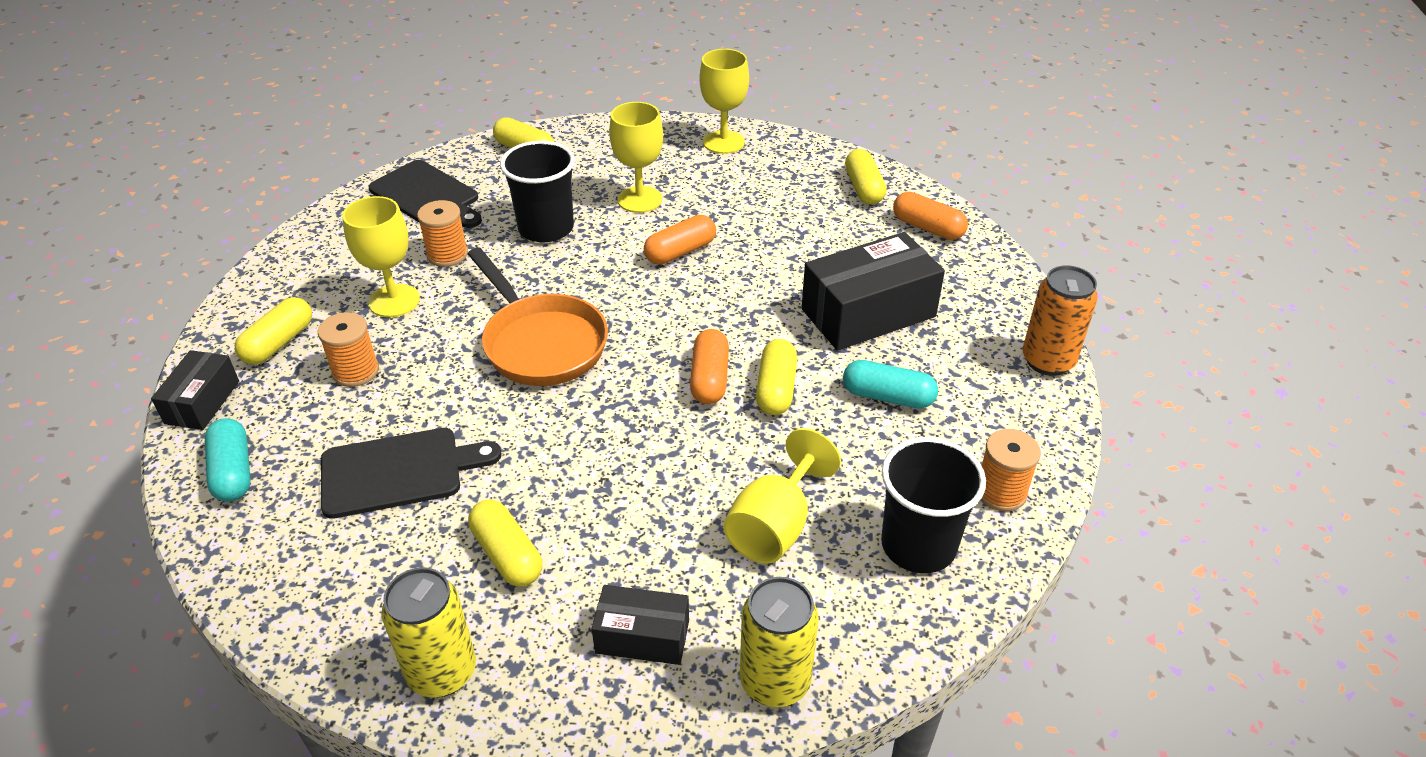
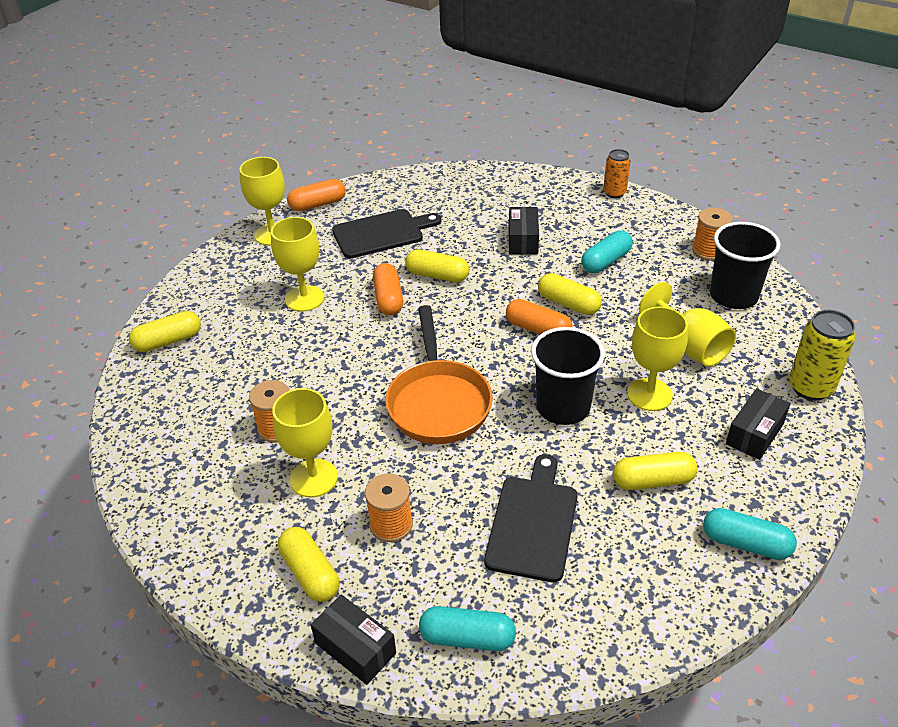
camera: 60 degrees left, 0 degrees up
black cutting board [368,160,482,228] -> black cutting board moved to [332,209,442,258]
yellow can [382,567,476,697] -> turquoise capsule [703,508,797,560]
orange pan [468,247,608,386] -> orange pan turned 90 degrees clockwise [385,305,493,444]
black cup [500,141,575,242] -> black cup moved to [531,327,605,425]
black box [802,232,945,351] -> black box [509,207,539,255], size x0.56
yellow capsule [845,149,887,204] -> yellow capsule moved to [405,249,469,282]
orange capsule [893,192,968,240] -> orange capsule moved to [287,179,346,211]
orange can [1023,265,1098,376] -> orange can [603,149,631,198], size x0.66
none -> yellow goblet [627,307,688,411]

